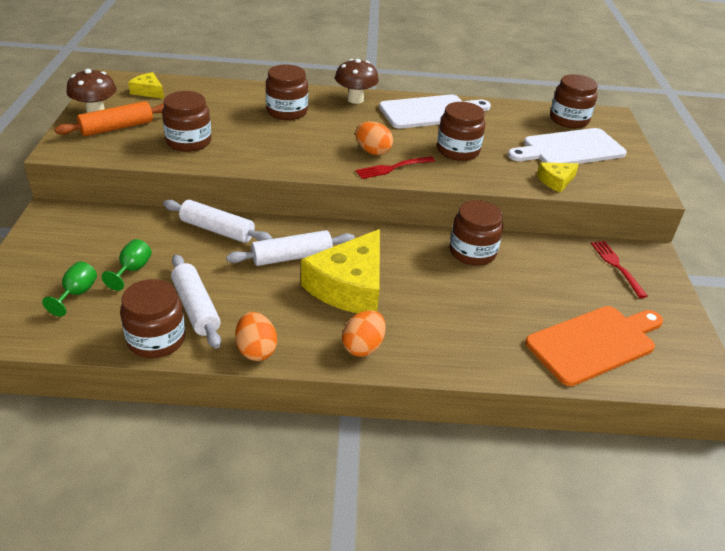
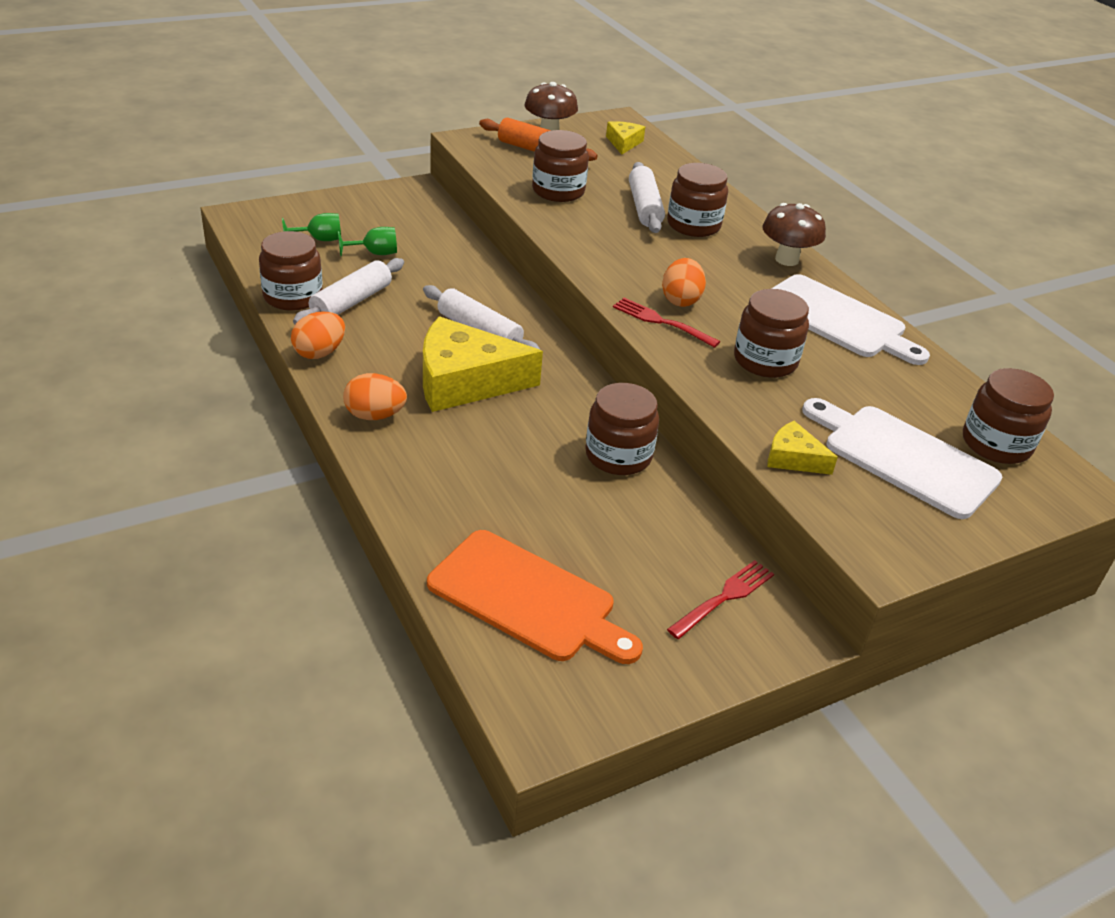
camera: 60 degrees right, 0 degrees up
white rolling pin [163,200,273,243] -> white rolling pin moved to [629,162,665,233]

